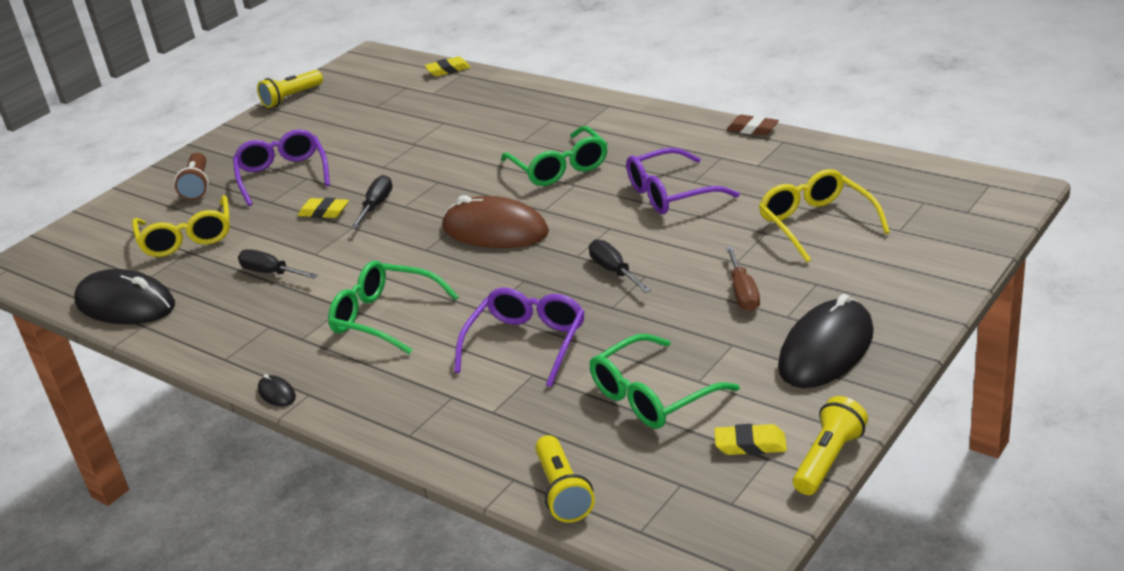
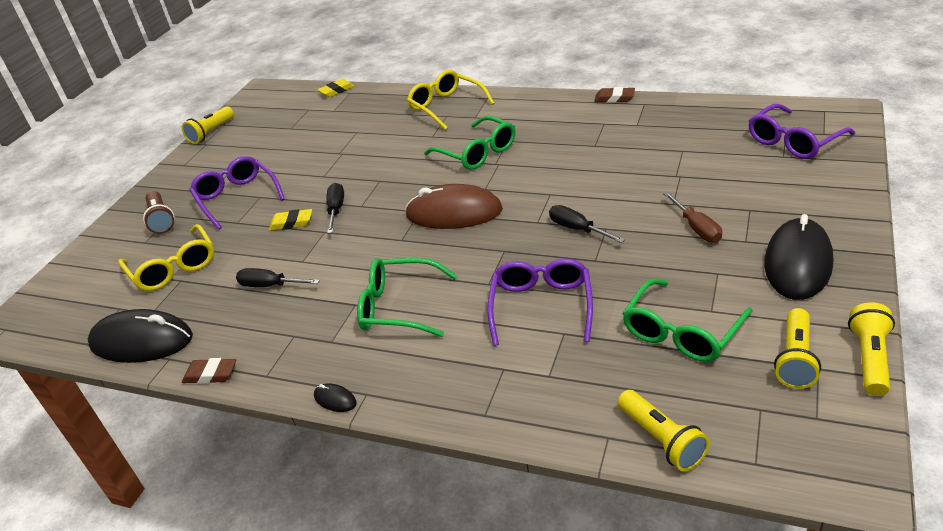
camera: 15 degrees left, 5 degrees up
purple glasses [626,148,740,214] -> purple glasses moved to [748,104,855,159]
yellow eraser [714,424,787,455] -> yellow flashlight [774,308,821,389]
yellow glasses [759,169,890,262] -> yellow glasses moved to [407,70,495,130]
none -> brown eraser [182,358,236,384]

